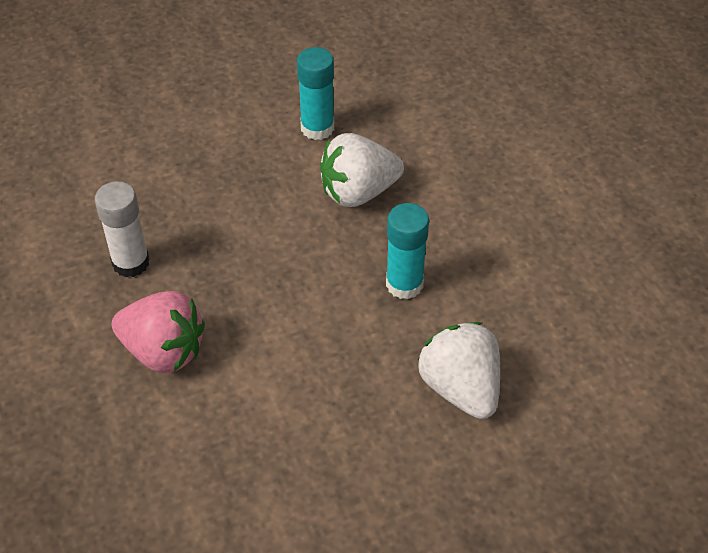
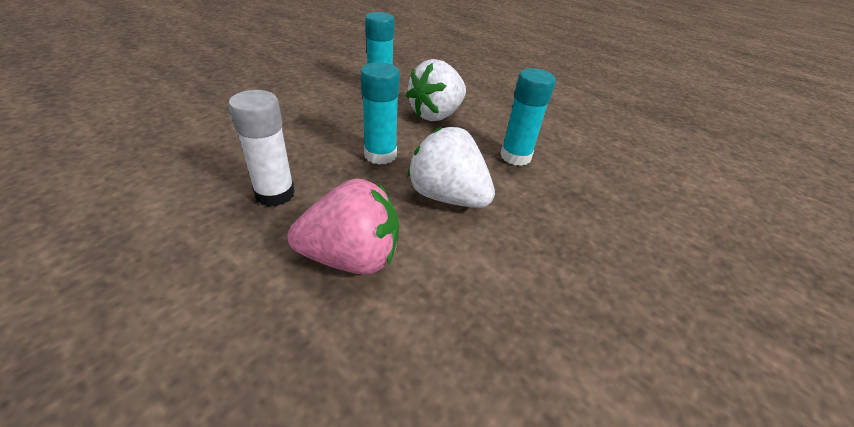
camera: 30 degrees left, 10 degrees down
white strawberry [418,322,500,419] -> white strawberry moved to [407,126,495,208]
none -> turquoise glue stick [361,62,400,165]

